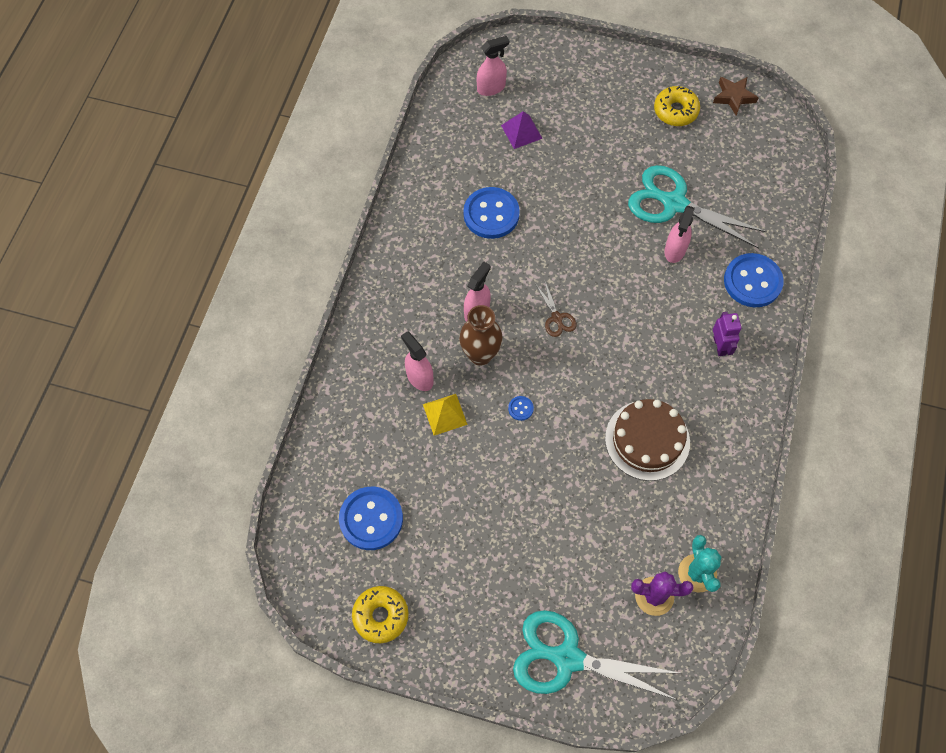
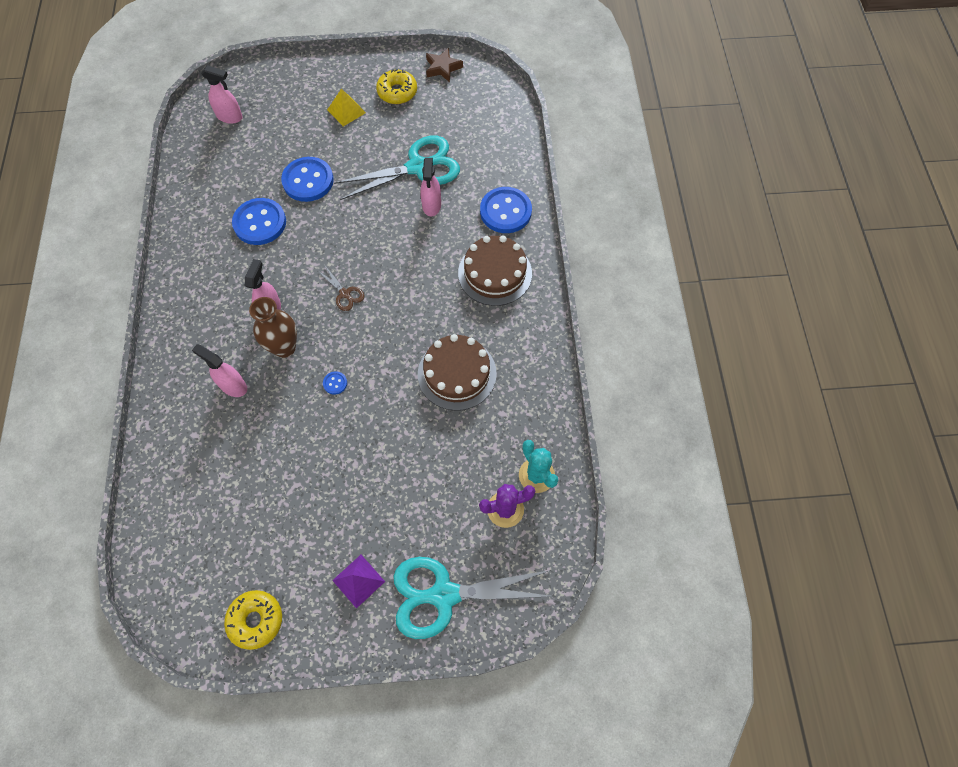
camera: 20 degrees left, 0 degrees up
blue button [339,487,403,550] -> blue button moved to [281,157,334,202]
yellow pyramid [423,394,468,436] -> yellow pyramid moved to [327,89,366,126]
pink spray bottle [477,36,509,96] -> pink spray bottle turned 60 degrees clockwise [201,65,243,124]
purple pyramid [501,111,543,149] -> purple pyramid moved to [332,555,385,609]
turquoise scissors [628,165,767,249] -> turquoise scissors turned 150 degrees clockwise [334,136,460,200]
purple robot [713,312,742,356] -> brown cake [458,236,532,306]

